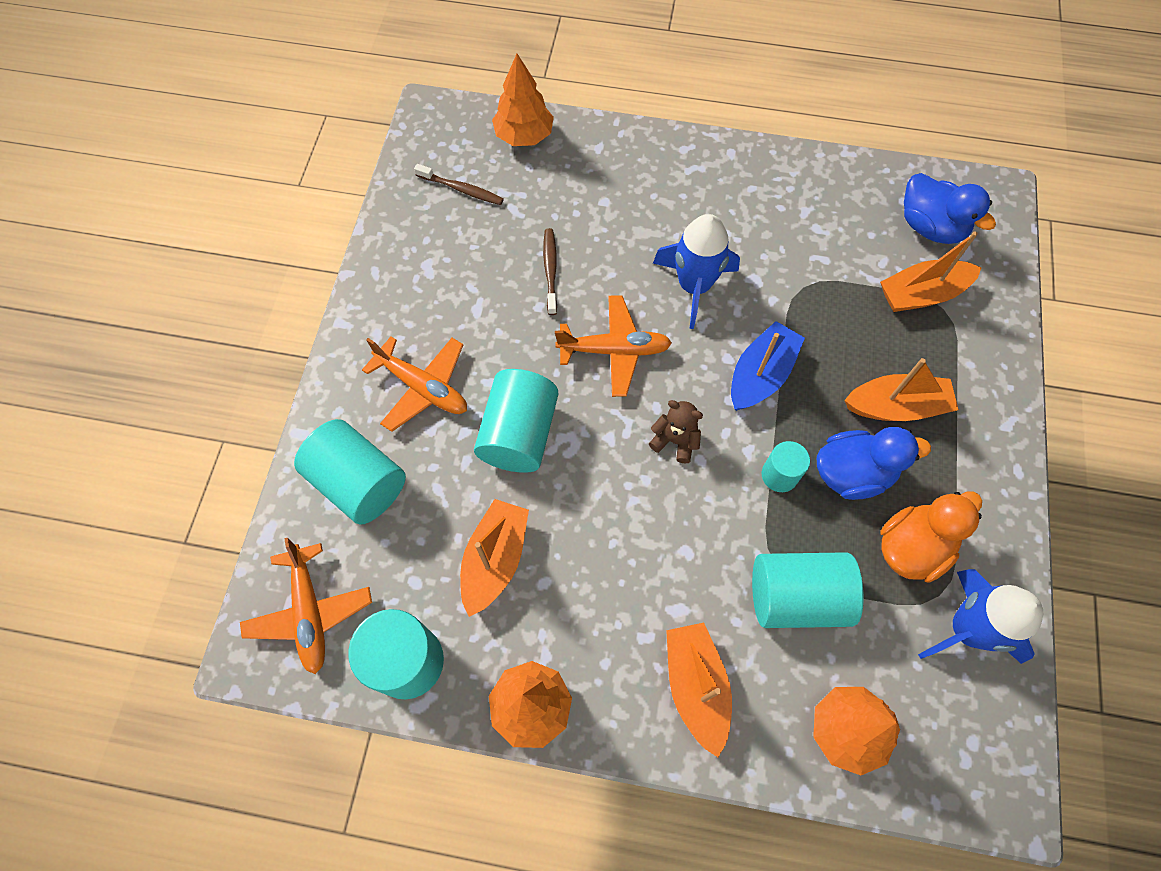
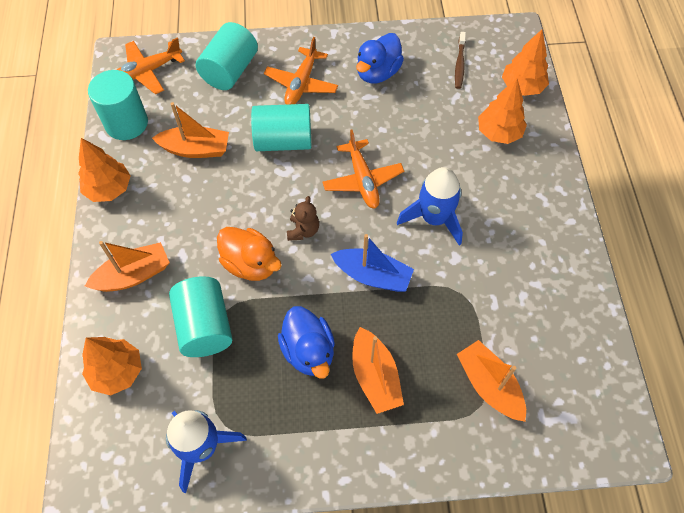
camera: 75 degrees right, 5 degrees down
brown toothbrush [543,228,557,315] -> none
turquoise cylinder [762,441,810,492] -> none
orange duck [880,491,982,583] -> orange duck moved to [217,227,282,281]
blue duck [904,173,996,244] -> blue duck moved to [356,33,404,83]
none -> orange tree [478,78,527,144]

